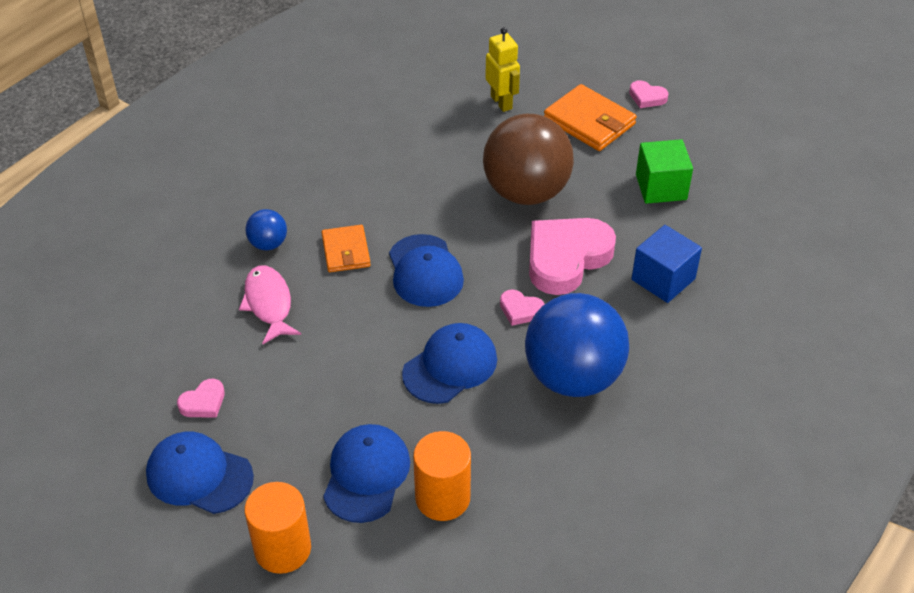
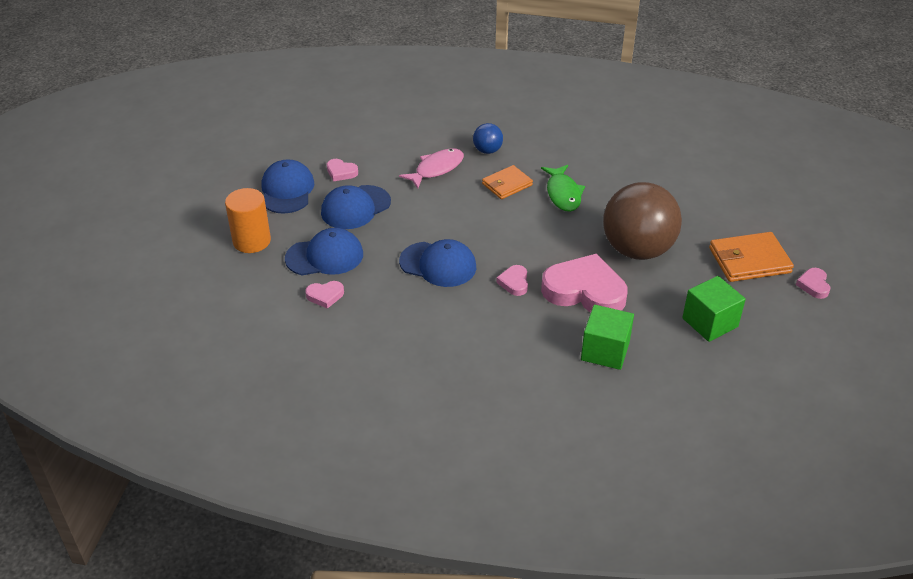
camera: 65 degrees right, 5 degrees down
blue cap [389,234,464,307] -> blue cap moved to [321,185,391,229]
orange cylinder [413,431,471,521] -> pink heart [305,281,344,309]
yellow robot [485,27,520,112] -> none
blue ball [525,293,629,397] -> none
orange wallet [544,84,637,151] -> orange wallet turned 60 degrees clockwise [709,232,794,282]
blue cube [632,225,702,303] -> green cube [581,305,634,370]
none -> green fish [541,165,585,212]

